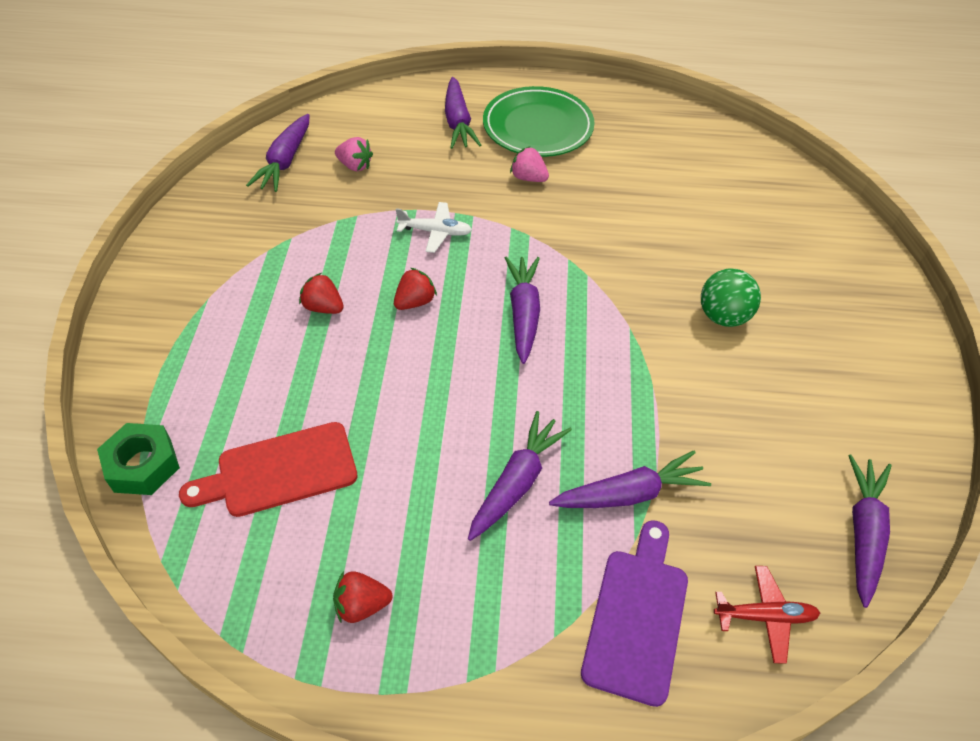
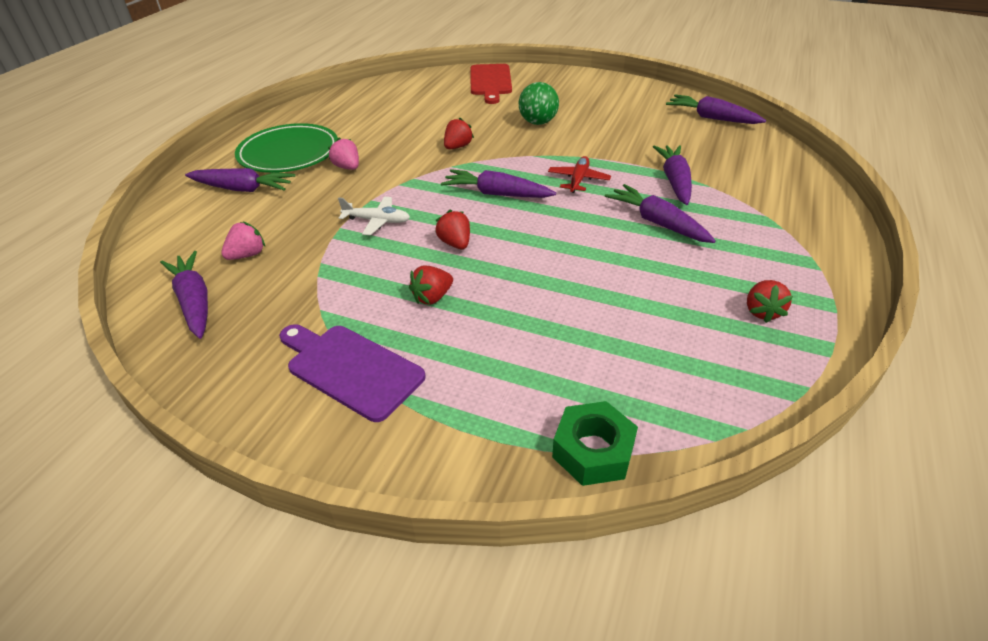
camera: 70 degrees left, 10 degrees down
red cutting board [179,422,357,517] -> red cutting board moved to [470,64,512,104]
purple carrot [246,114,309,192] -> purple carrot turned 150 degrees counterclockwise [160,251,208,339]
white plane [396,202,472,253] -> white plane turned 75 degrees clockwise [338,196,410,235]
pink strawberry [510,146,549,182] -> pink strawberry turned 90 degrees clockwise [328,137,359,170]
purple cutting board [581,520,688,707] -> purple cutting board moved to [279,324,425,422]
red plane [714,566,820,663] -> red plane moved to [548,156,611,193]
none -> red strawberry [444,117,474,149]

